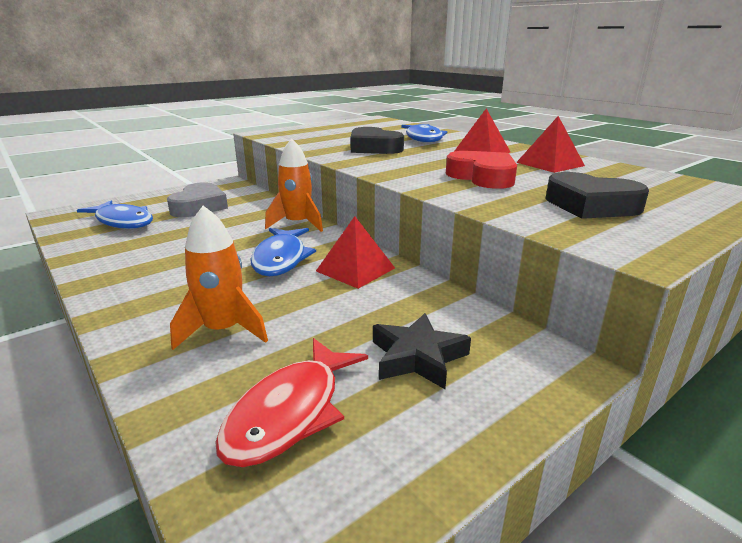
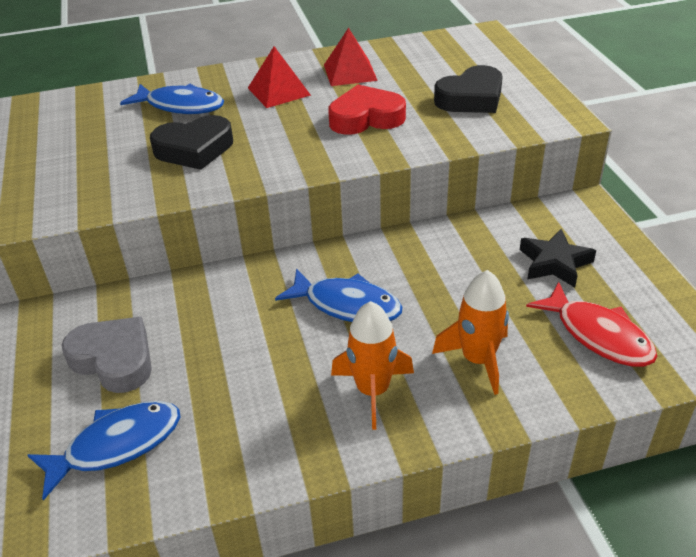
camera: 65 degrees left, 15 degrees up
orange rocket [265,138,323,232] -> orange rocket moved to [331,301,414,430]
red pyramid [316,216,395,289] -> none

